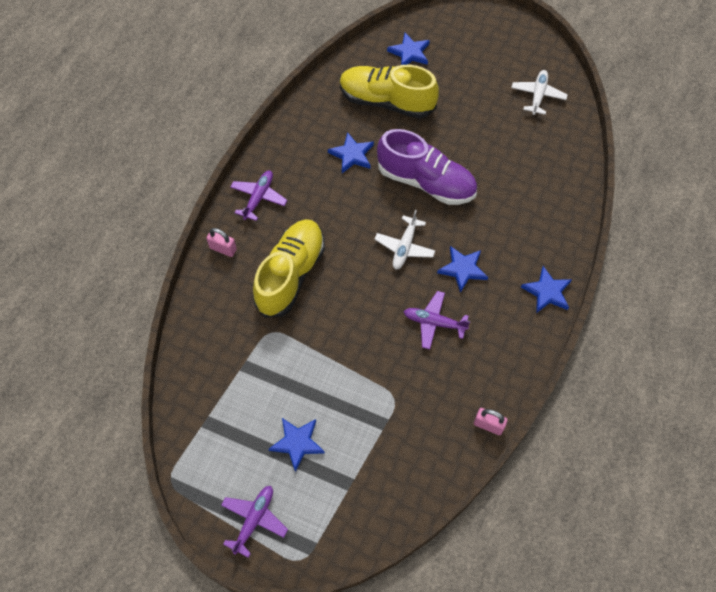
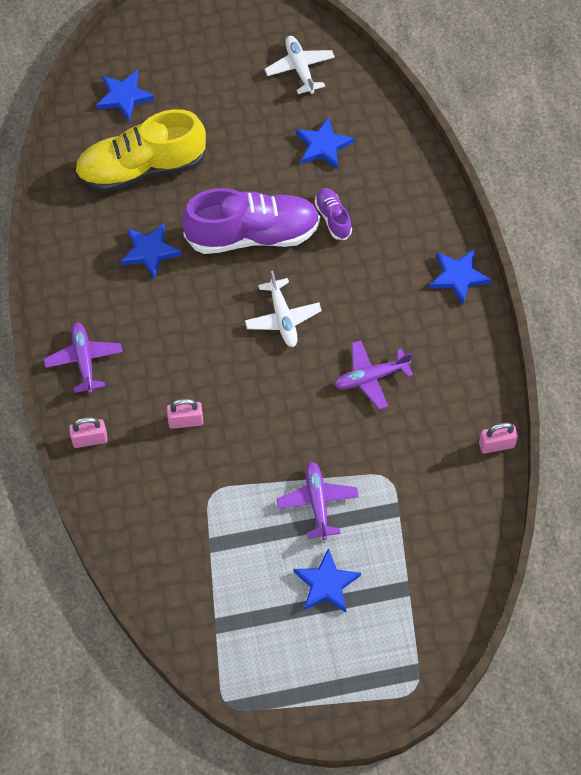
camera: 35 degrees left, 0 degrees up
purple plane [221,486,288,558] -> purple plane moved to [277,461,359,540]
yellow shoe [253,219,325,318] -> pink padlock [167,399,203,429]
blue star [437,246,488,293] -> blue star moved to [296,116,354,169]
none -> purple shoe [315,188,352,240]

